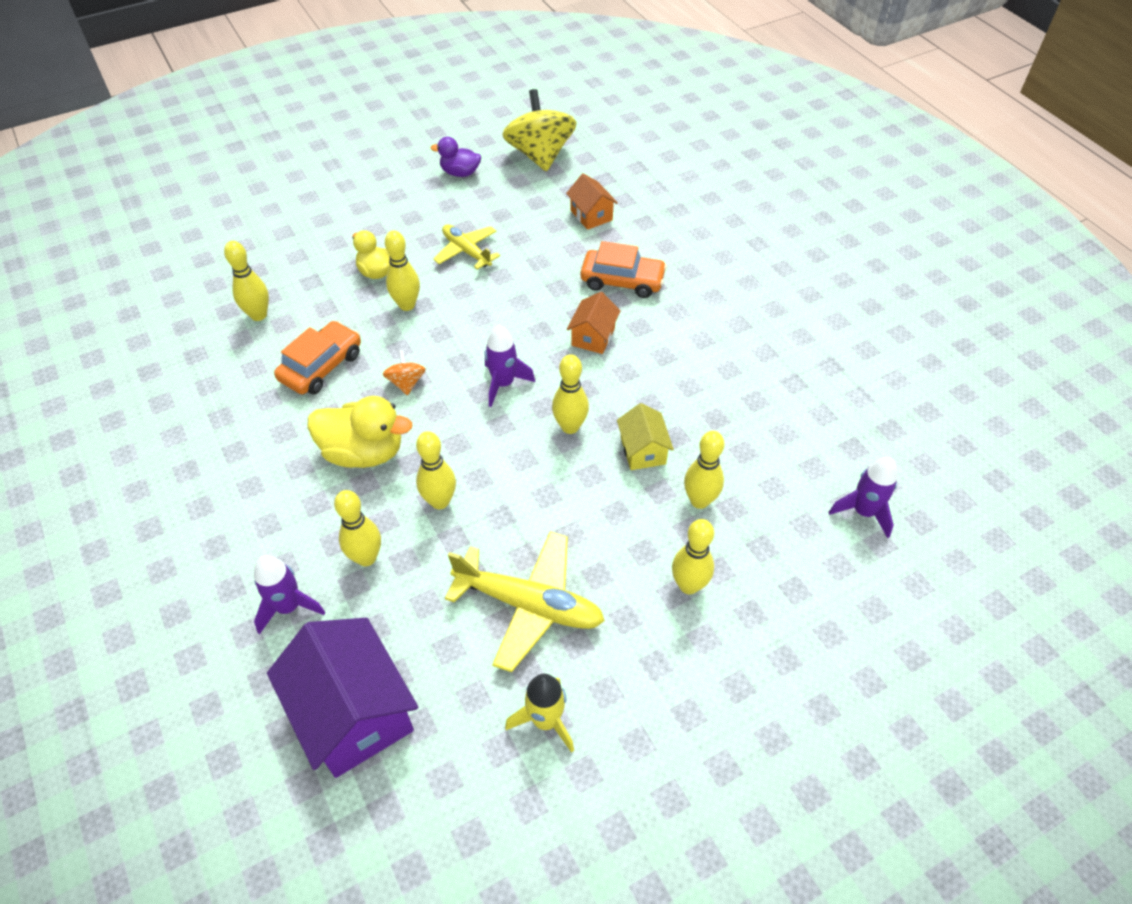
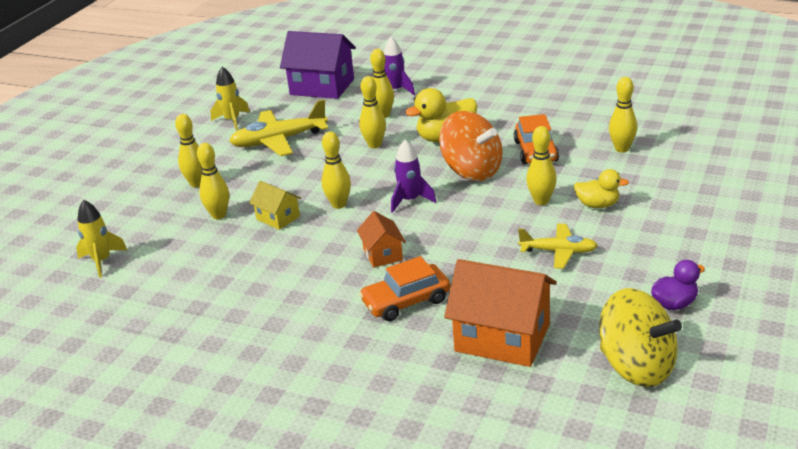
camera: 145 degrees right, 20 degrees down
orange spinning top [383,350,426,395] -> orange spinning top [439,111,503,181], size x2.16
orange house [566,173,618,230] -> orange house [444,259,557,367], size x1.92
purple rocket [828,457,898,538] -> yellow rocket [76,200,127,278]

